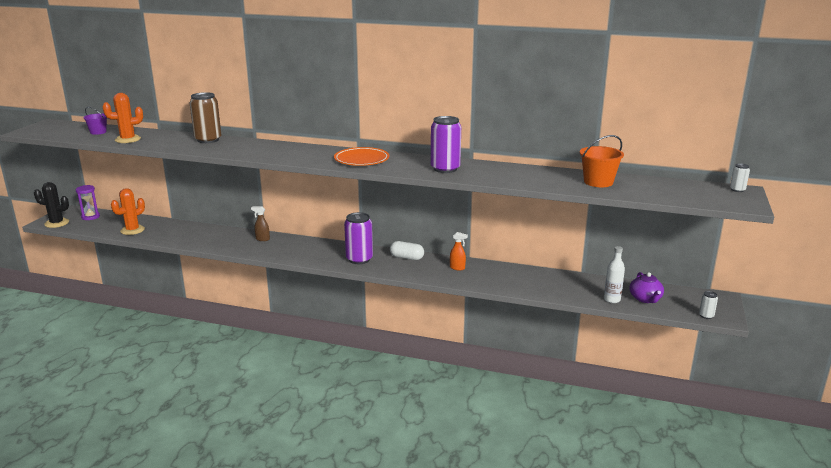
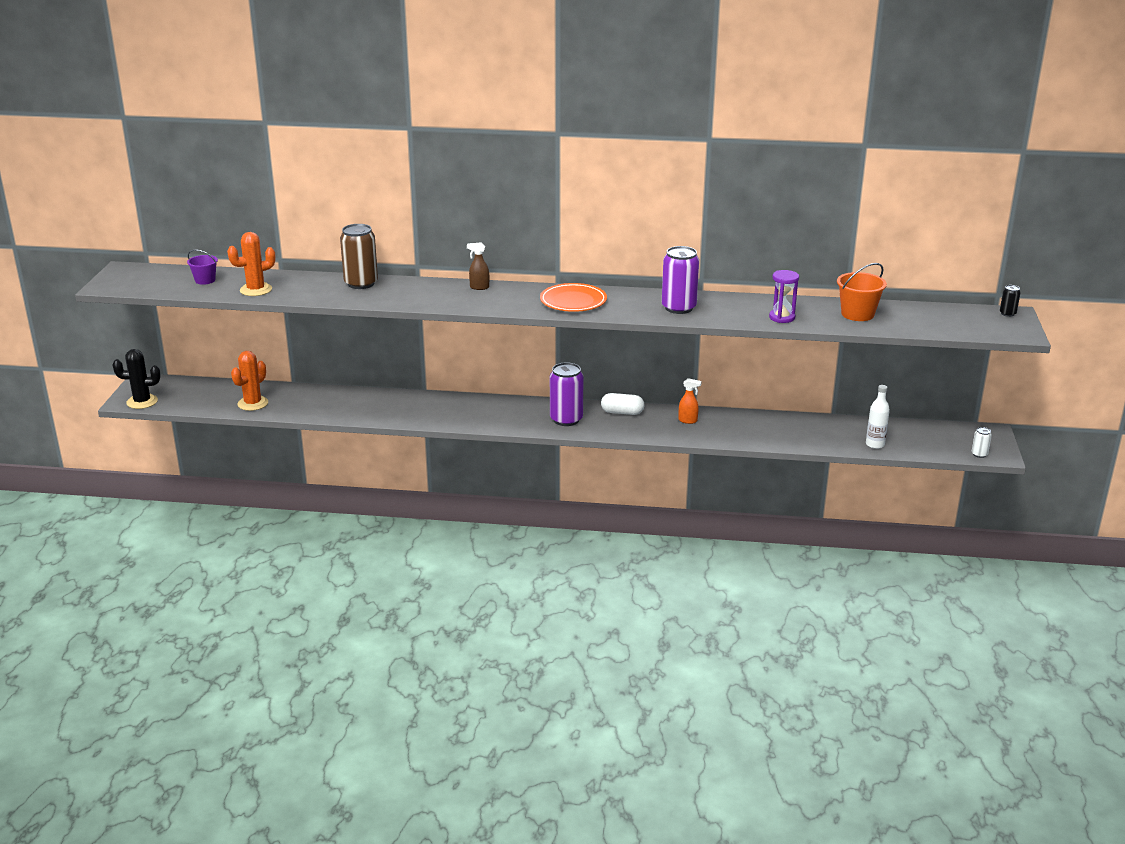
camera: 10 degrees left, 5 degrees up
purple hourglass [76,185,100,220] -> purple hourglass moved to [769,270,799,323]
brown spray bottle [251,206,270,241] -> brown spray bottle moved to [467,242,489,290]
purple teapot [630,272,664,303] -> none
white can [730,164,750,192] -> black can [1000,285,1021,317]

